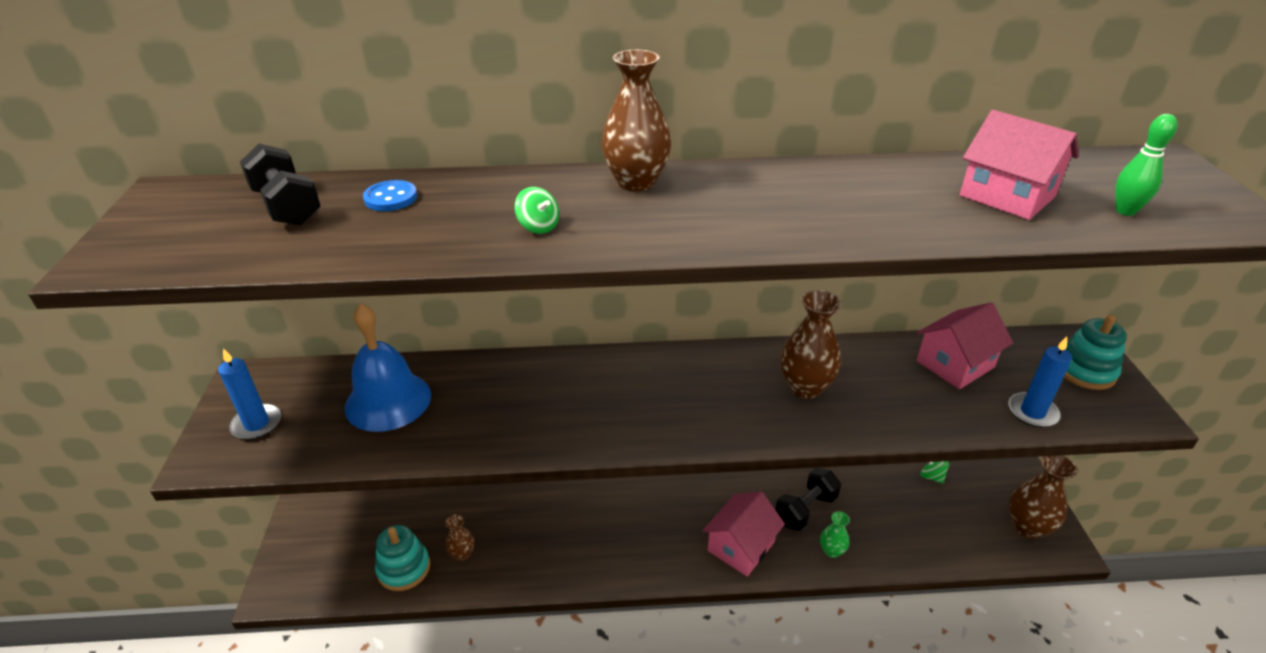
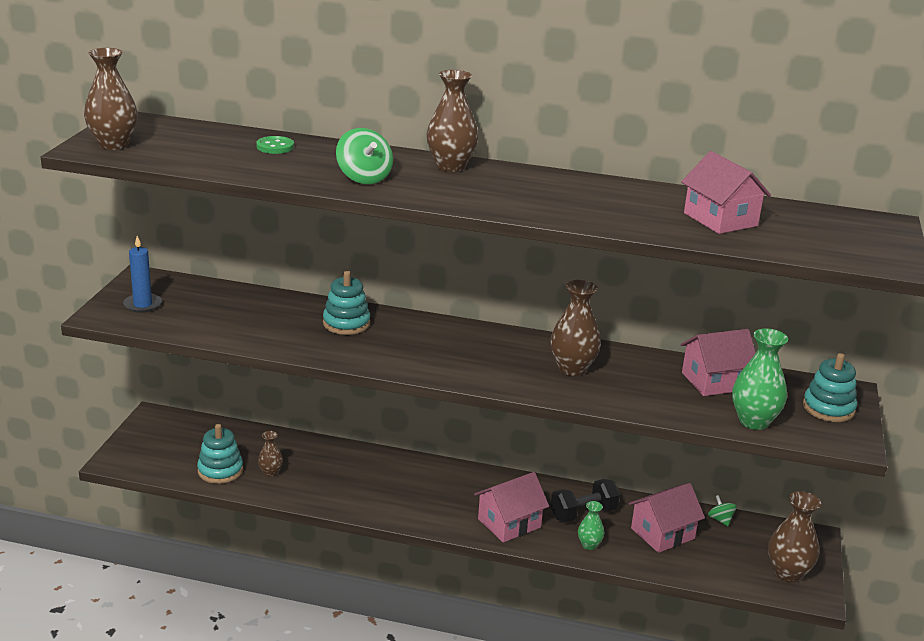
camera: 15 degrees right, 10 degrees down
black dumbbell [240,144,321,225] -> none
blue bell [345,303,431,432] -> none
blue button [363,180,417,211] -> green button [256,136,294,154]
green spinning top [515,187,559,234] -> green spinning top [336,128,393,184], size x1.73
blue candle [1008,337,1072,427] -> green vase [732,328,788,430]
green bowling pin [1115,114,1178,216] -> none
none -> brown vase [84,48,138,150]
none -> turquoise stacking toy [323,271,370,335]
none -> pink house [629,483,705,553]

